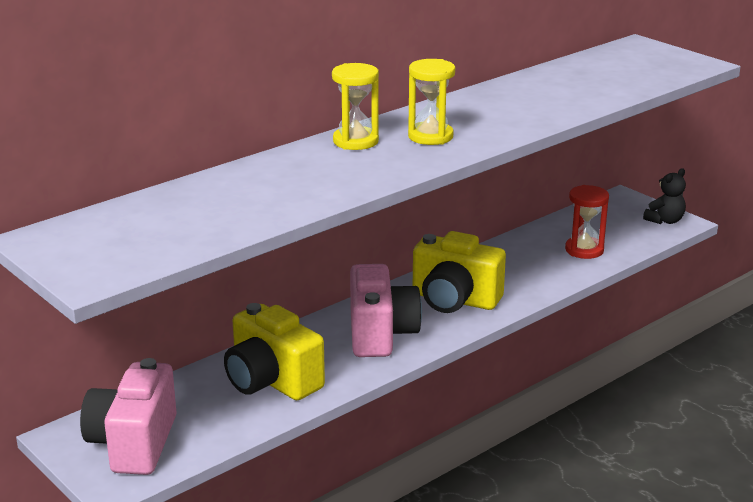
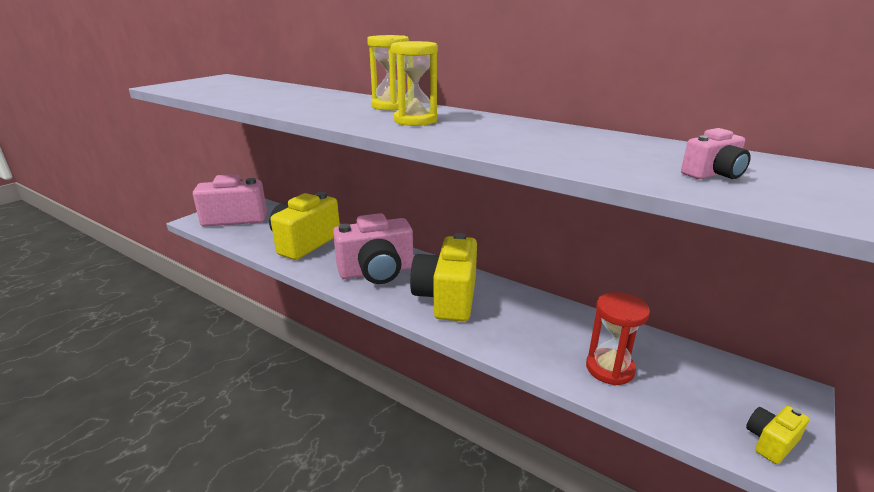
camera: 75 degrees right, 0 degrees up
black teddy bear [643,168,686,224] -> yellow camera [746,406,809,464]
none -> pink camera [681,128,751,179]

